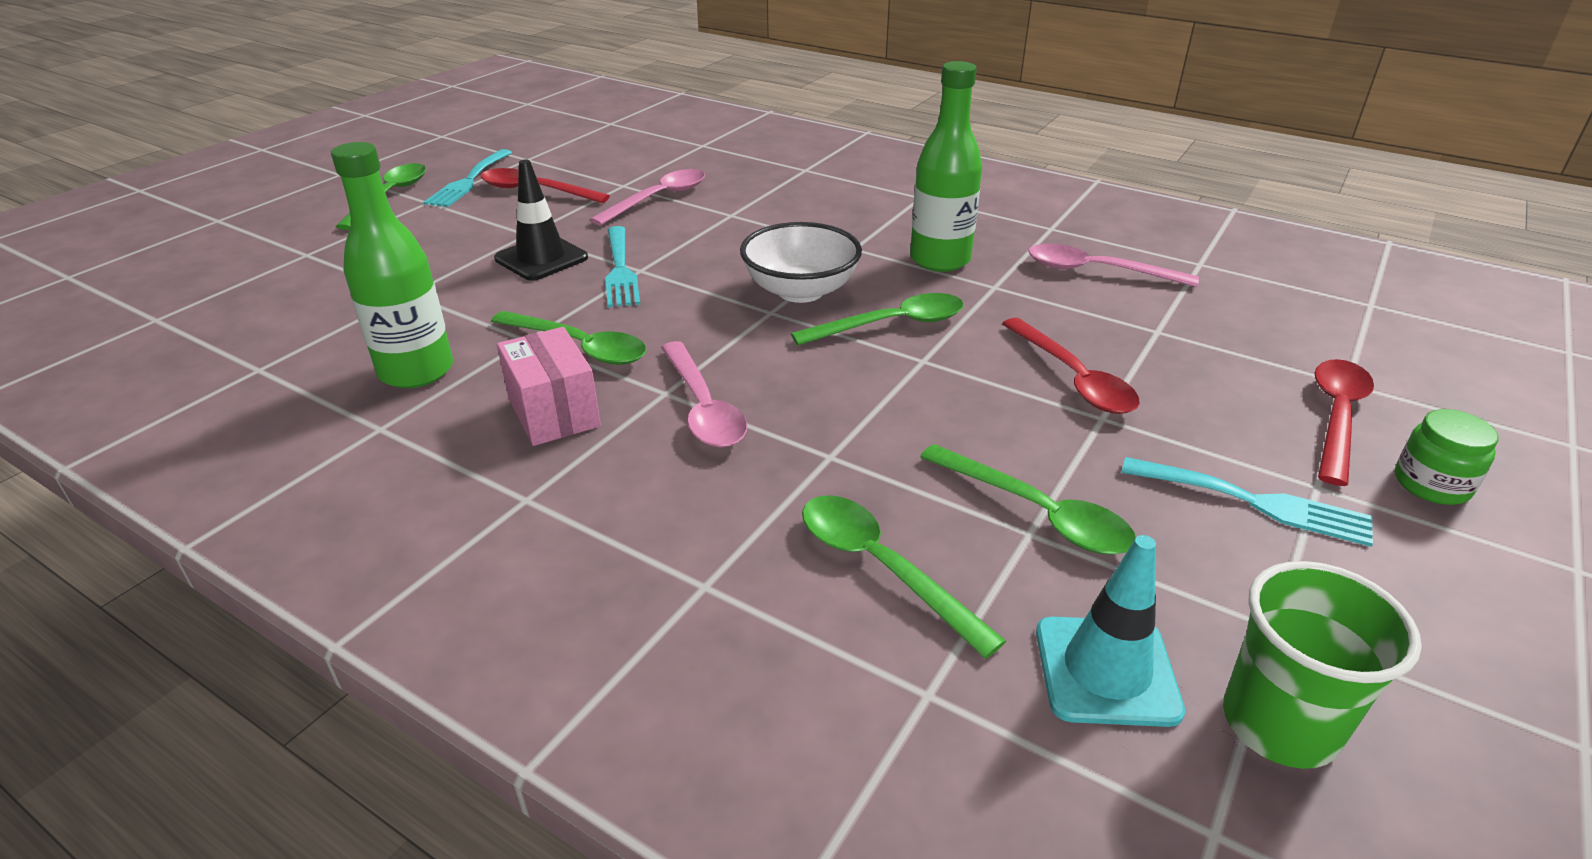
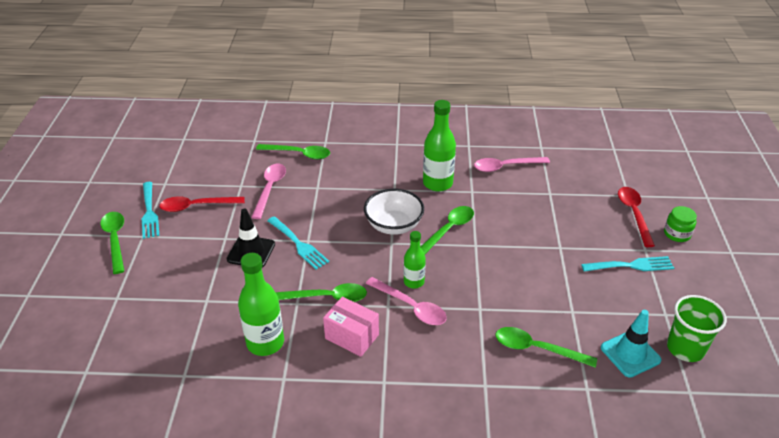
camera: 30 degrees left, 5 degrees up
green spoon [920,444,1136,555] -> green spoon moved to [256,144,330,159]
red spoon [1002,318,1140,414] -> none
none -> green bottle [404,231,426,288]

